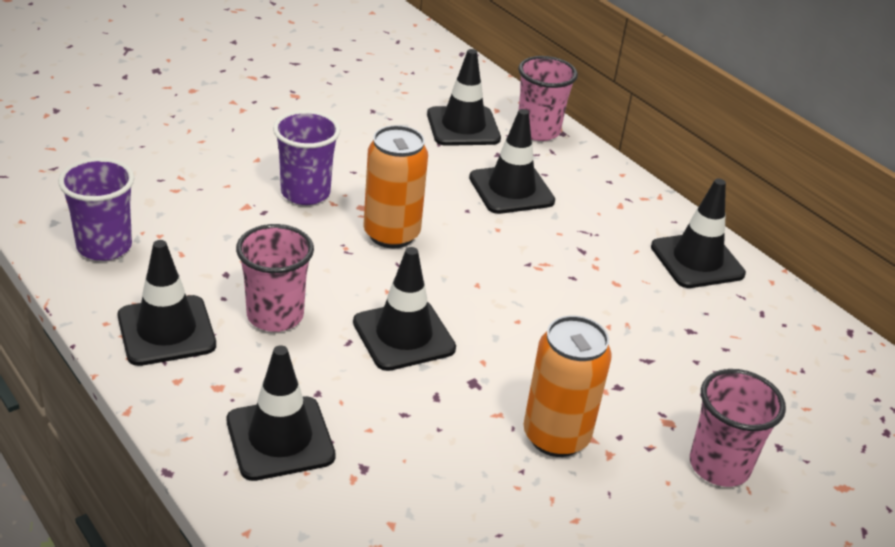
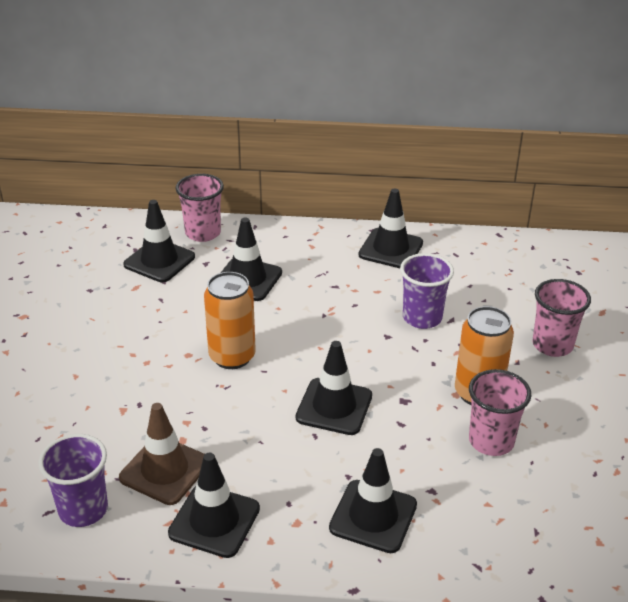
camera: 45 degrees left, 0 degrees up
pink cup [236,224,314,332] -> pink cup moved to [469,369,531,456]
purple cup [273,110,340,205] -> purple cup moved to [400,253,454,329]
none -> brown traffic cone [119,403,205,505]

